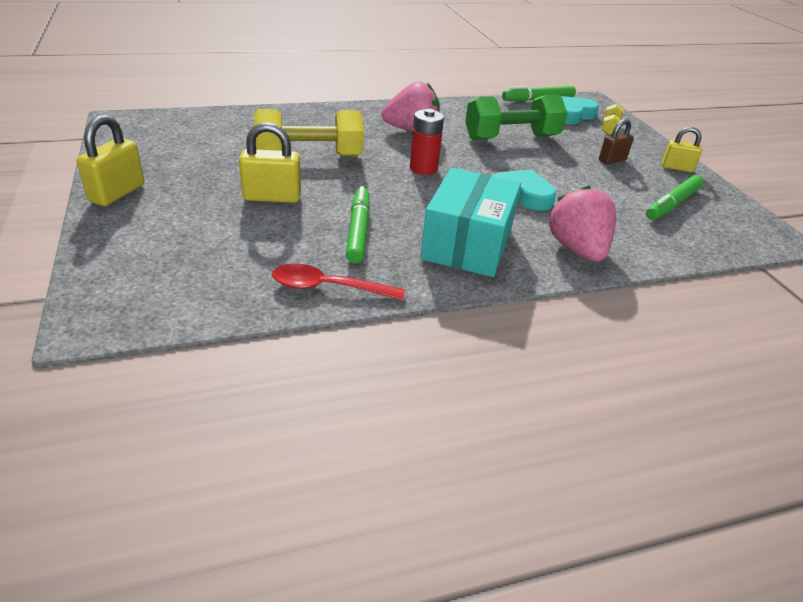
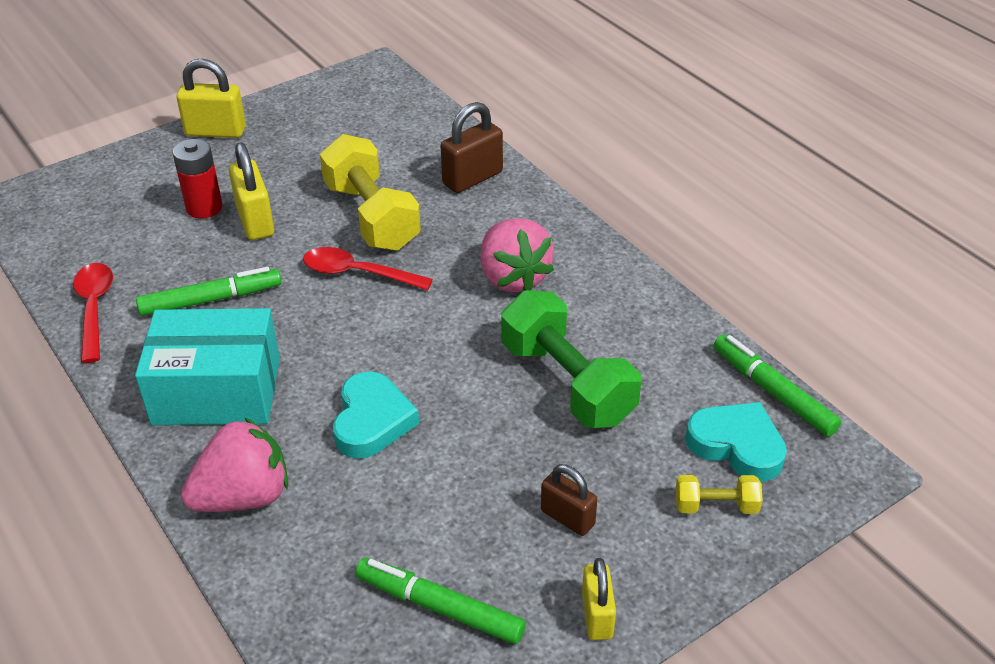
camera: 75 degrees right, 5 degrees up
red battery [410,109,444,175] -> red battery moved to [172,139,223,219]
none -> red spoon [303,247,433,290]
none -> brown padlock [441,102,503,193]

